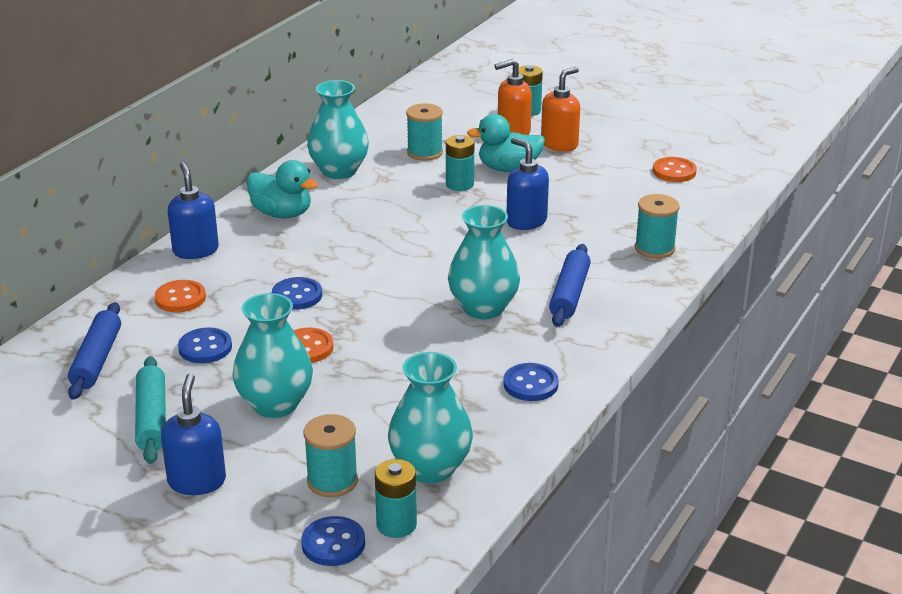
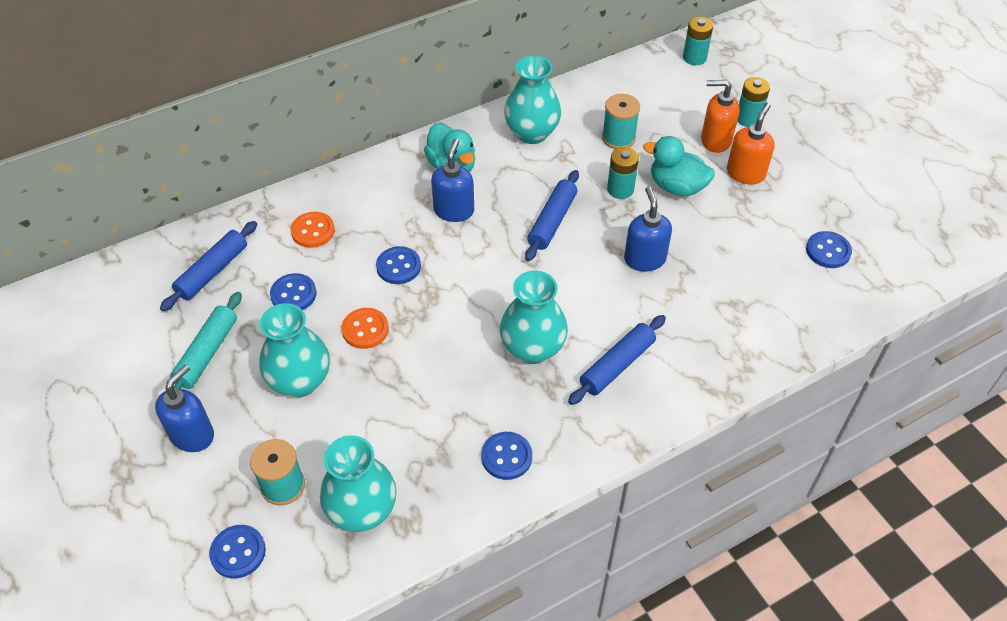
camera: 30 degrees right, 20 degrees up
blue soap dispenser [168,162,219,259] -> blue soap dispenser moved to [431,138,474,222]
turquoise battery [375,459,417,538] -> turquoise battery moved to [683,17,713,65]
orange soap dispenser [541,67,580,152] -> orange soap dispenser turned 45 degrees counterclockwise [727,103,775,185]
turquoise spool [635,194,680,259] -> none
orange button [653,157,697,182] -> blue button [806,231,852,268]
none -> blue rolling pin [525,170,579,261]

